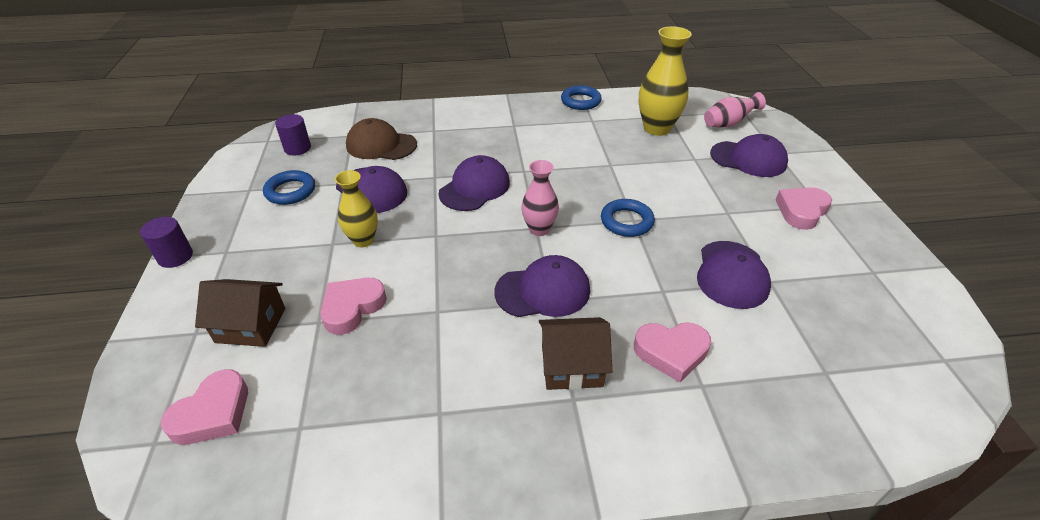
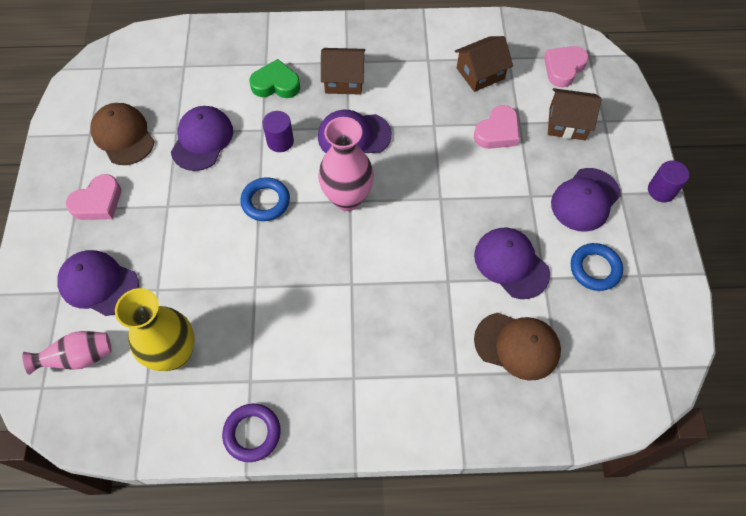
camera: 175 degrees left, 20 degrees up
purple cylinder [275,114,311,155] -> purple cylinder moved to [262,111,294,152]
yellow vase [335,170,378,247] -> none
purple cap [438,155,510,211] -> purple cap moved to [551,168,621,232]
pink vase [521,160,559,236] -> pink vase [318,117,374,211], size x1.60
blue ring [561,85,602,110] -> purple ring [222,404,281,462]
pink heart [634,322,711,382] -> green heart [249,59,300,98]
none -> brown cap [90,103,155,165]
none -> brown house [455,36,513,92]

